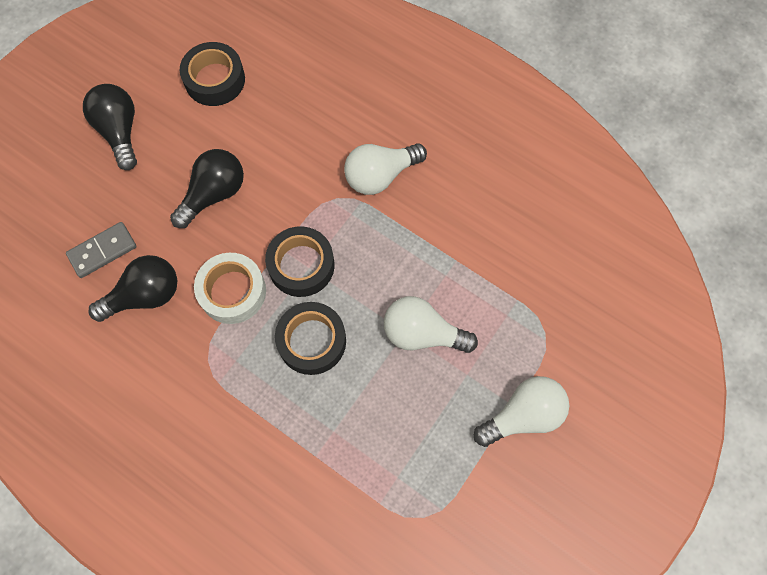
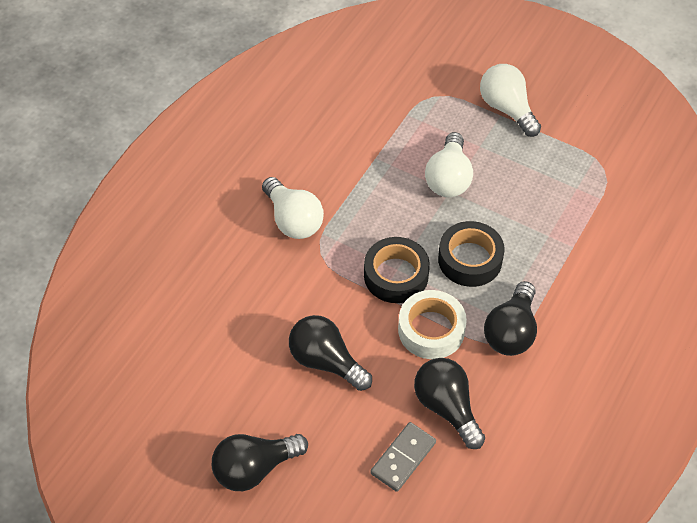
camera: 95 degrees left, 15 degrees down
grey domino [66,222,137,278] -> grey domino turned 75 degrees clockwise [370,422,436,492]
black tape [179,42,245,106] -> none
none -> black light bulb [484,281,537,356]

